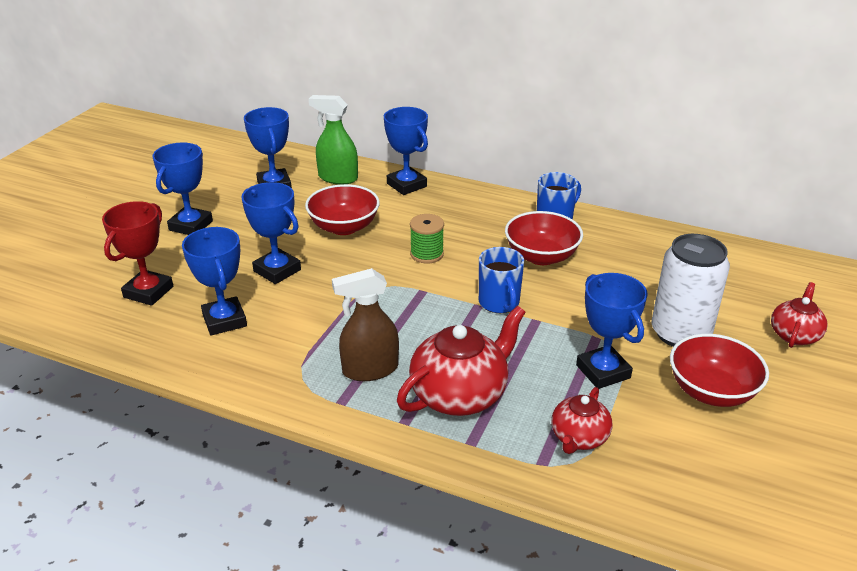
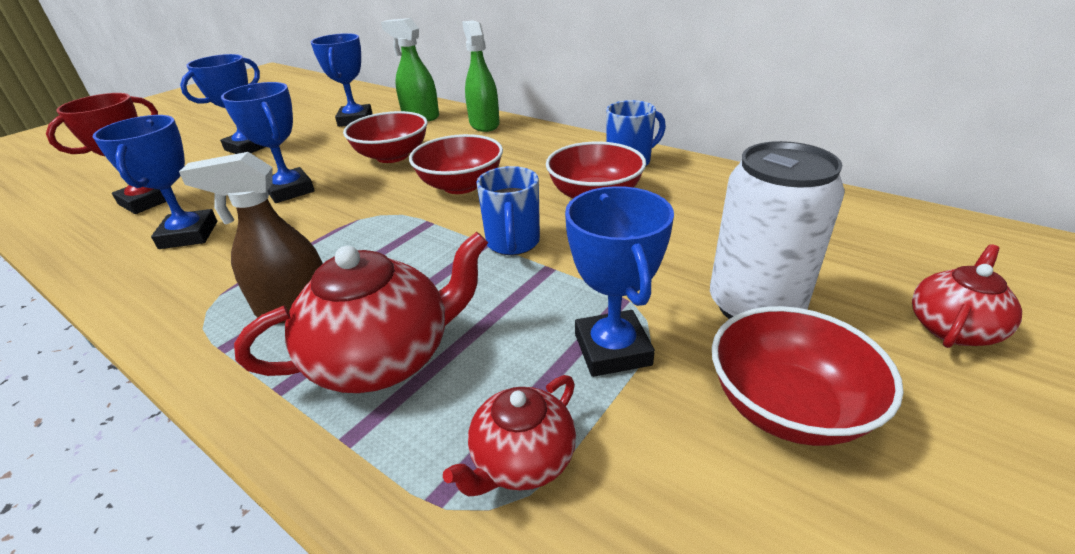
camera: 15 degrees right, 0 degrees up
blue trophy [384,107,428,195] -> green spray bottle [462,20,500,132]
green spool [410,214,444,263] -> red bowl [409,134,503,194]

